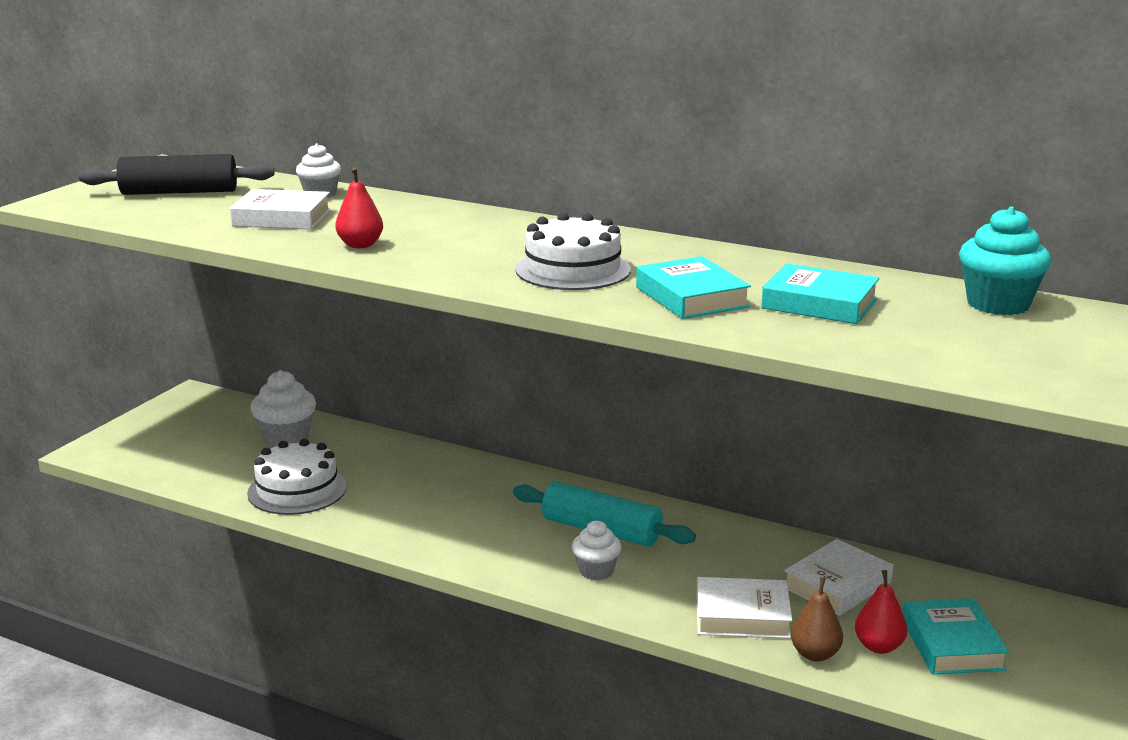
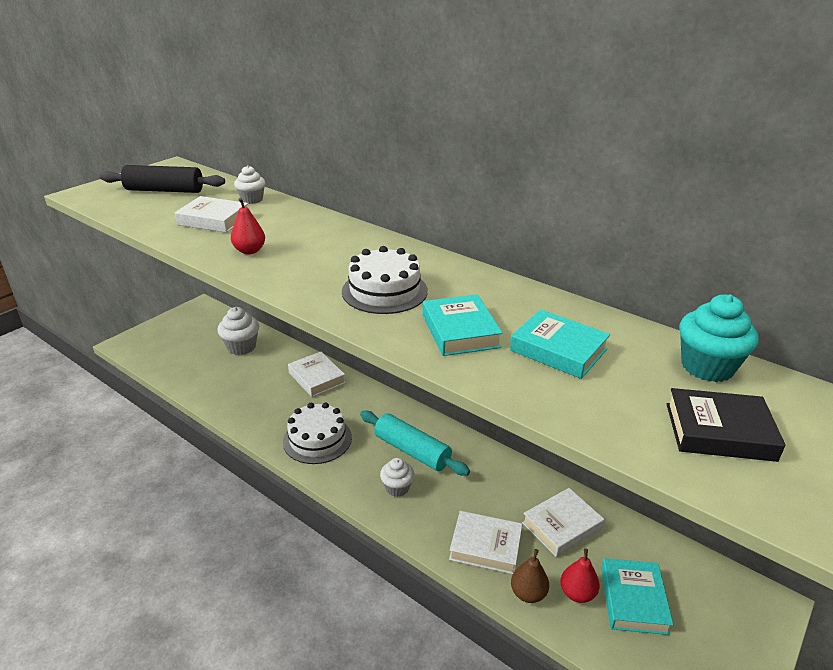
camera: 10 degrees right, 10 degrees up
white cake [247,439,347,515] -> white cake moved to [283,402,352,464]
none -> white book [288,352,345,397]
none -> black book [667,388,785,462]

